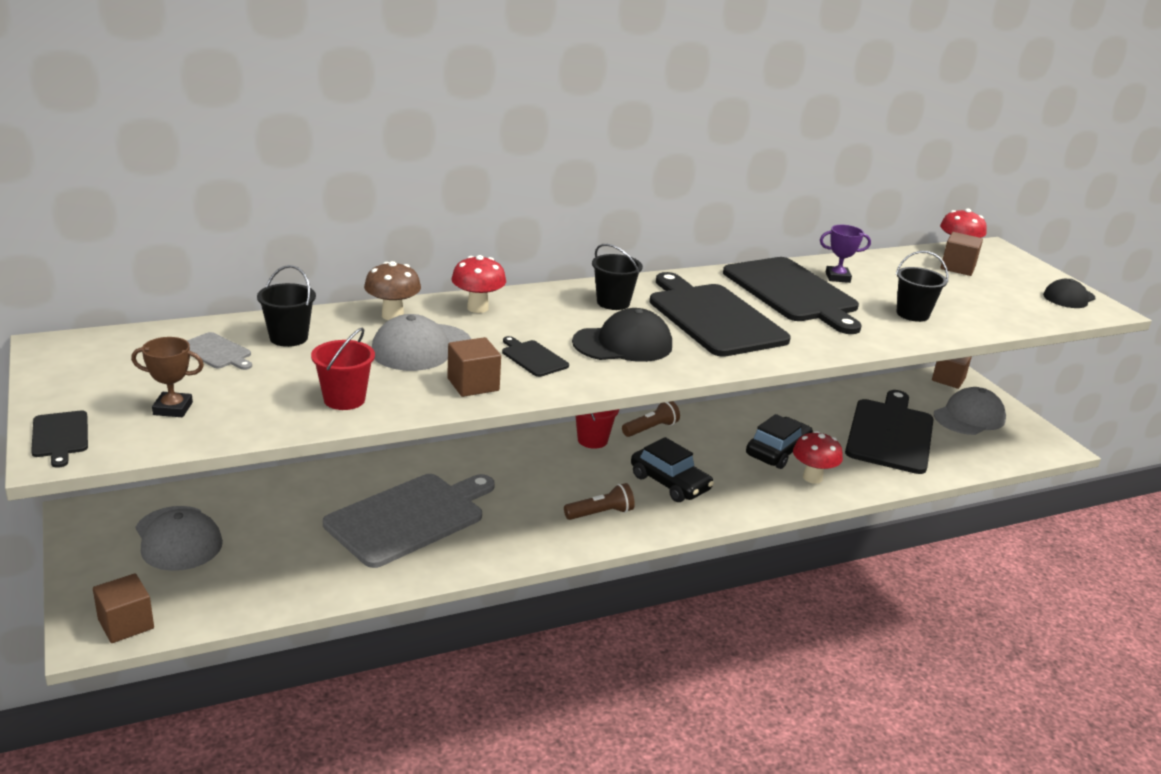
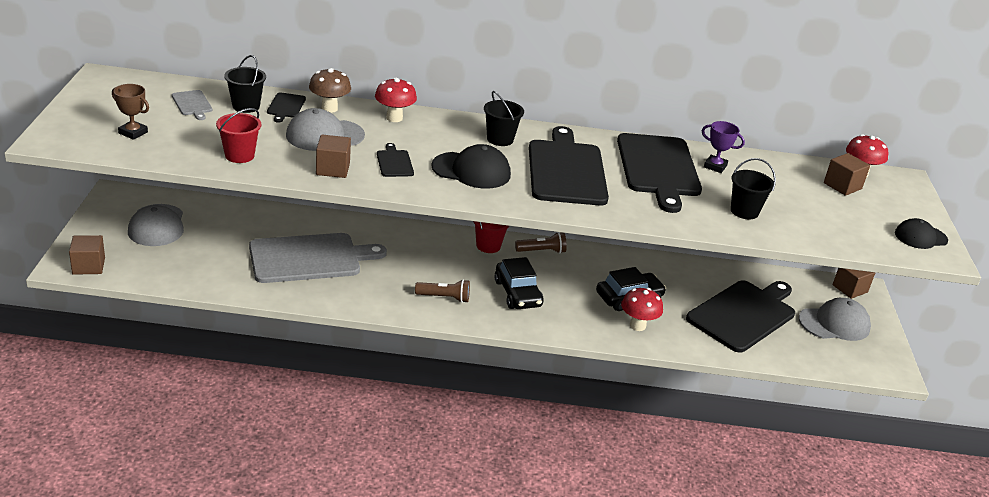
camera: 25 degrees right, 5 degrees up
black cutting board [31,410,88,468] -> black cutting board moved to [267,92,306,123]

